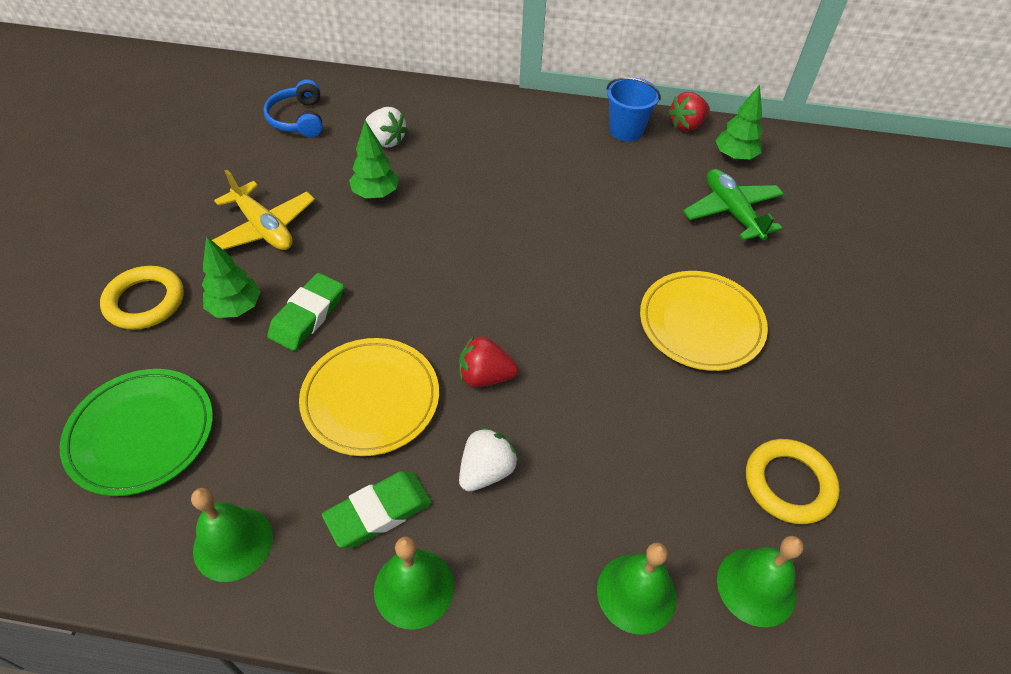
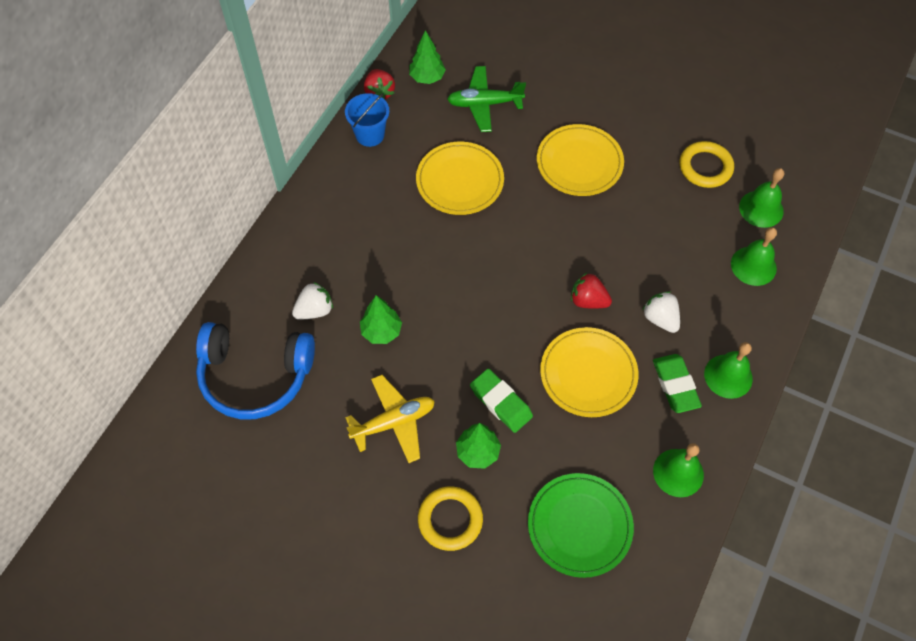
camera: 70 degrees left, 10 degrees up
blue headphones [263,80,323,137] -> blue headphones [196,322,315,419], size x1.78
red strawberry [459,336,518,387] -> red strawberry turned 90 degrees clockwise [571,272,612,309]
none -> yellow plate [416,142,504,215]

